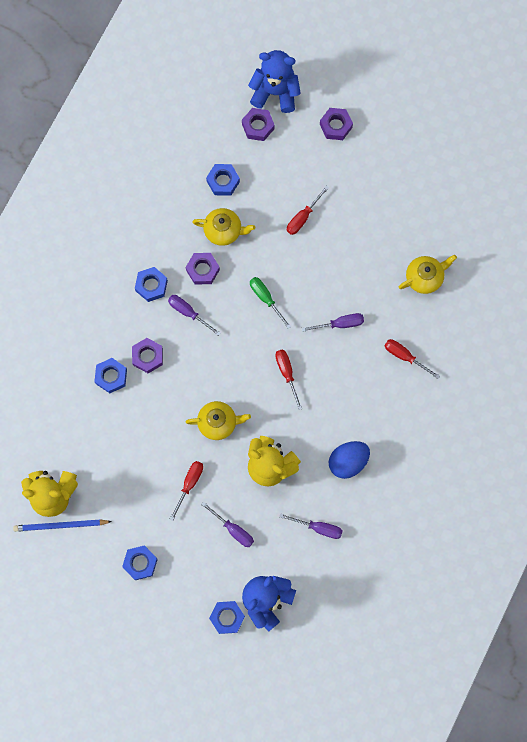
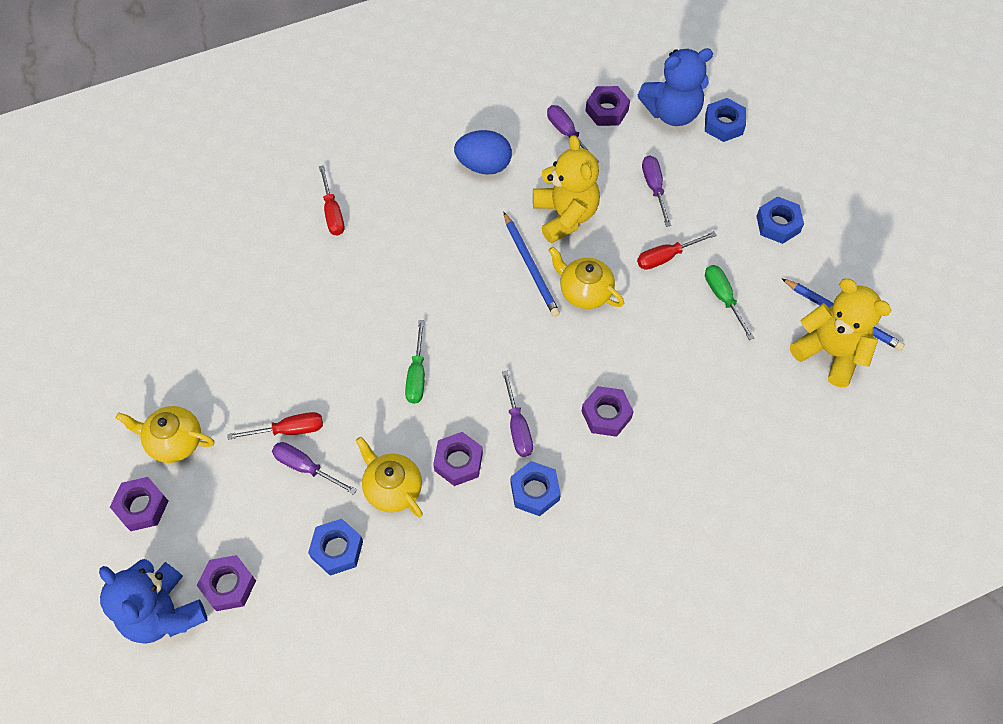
camera: 140 degrees left, 15 degrees down
blue nut [94,358,127,393] -> none
red screwdriver [275,349,302,410] -> none
purple screwdriver [302,313,364,332] -> purple screwdriver moved to [272,442,357,495]
yellow teapot [398,255,457,294] -> yellow teapot moved to [116,406,214,463]
none -> blue pencil [504,212,560,317]
none -> purple nut [585,86,630,126]
none -> green screwdriver [705,265,754,340]

